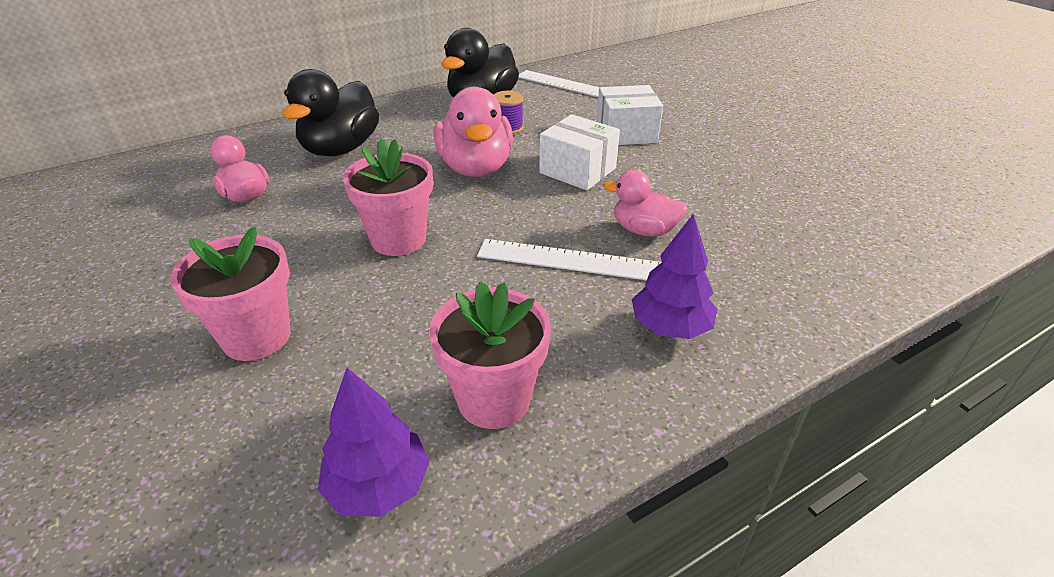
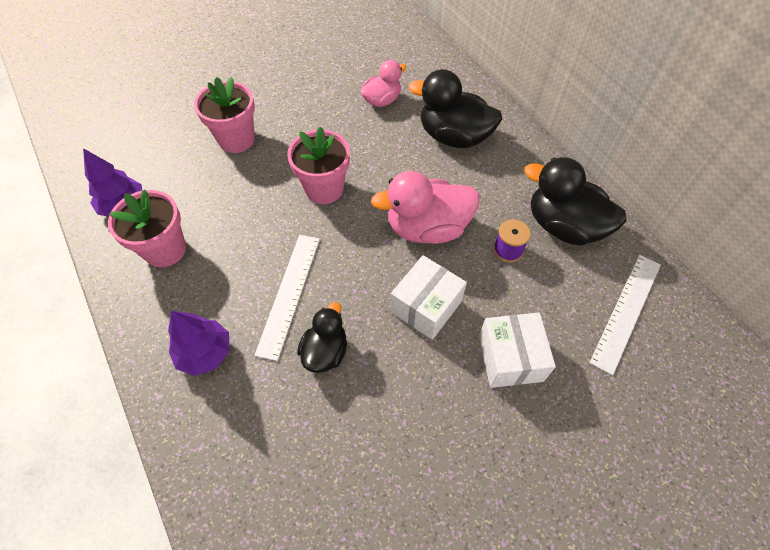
camera: 90 degrees right, 20 degrees up
pink duck [604,170,688,237] -> black duck [297,302,347,373]

